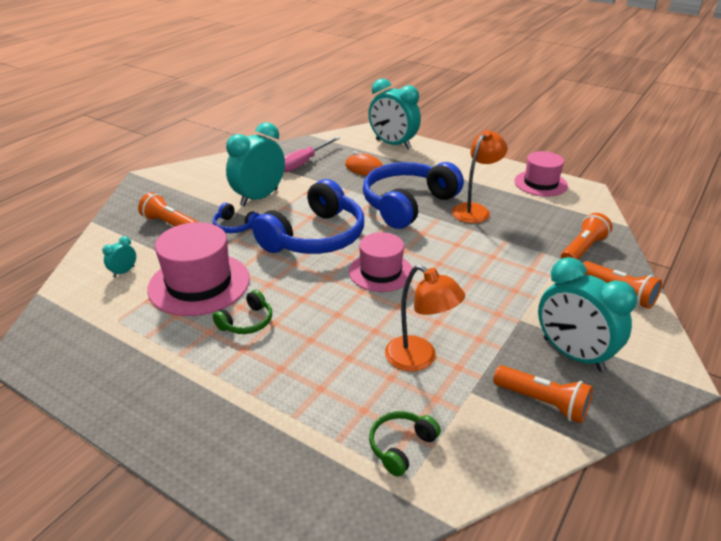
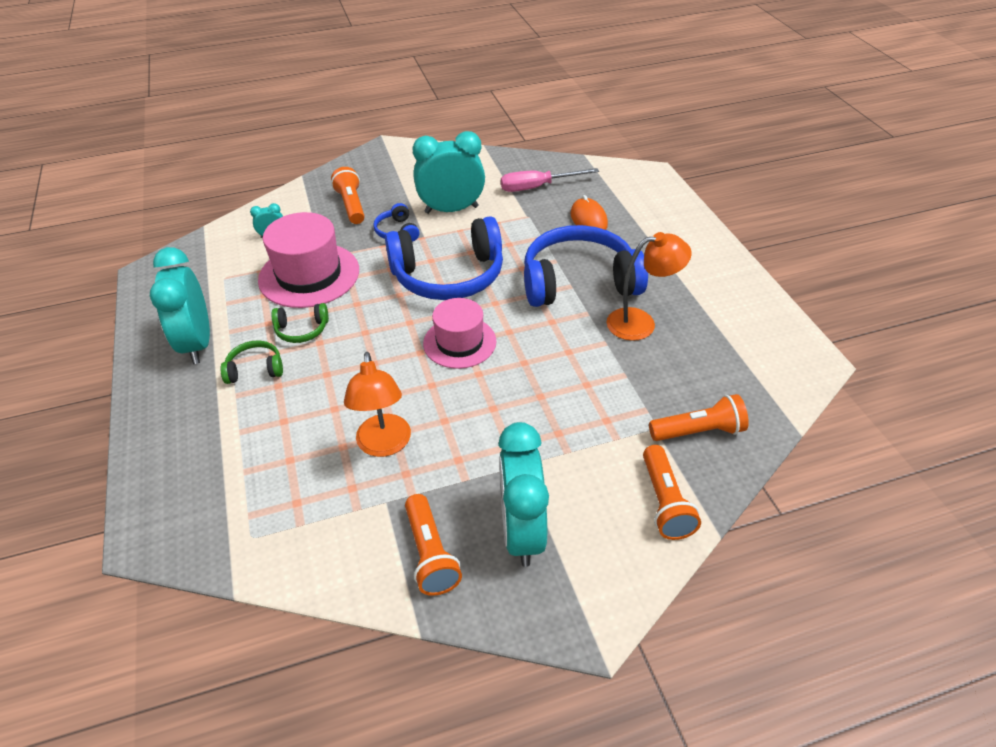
camera: 40 degrees right, 10 degrees up
turquoise clock [368,79,421,149] -> turquoise clock moved to [150,247,210,364]
green headphones [369,411,441,477] -> green headphones moved to [220,340,283,384]
pink hat [514,151,568,197] -> none

